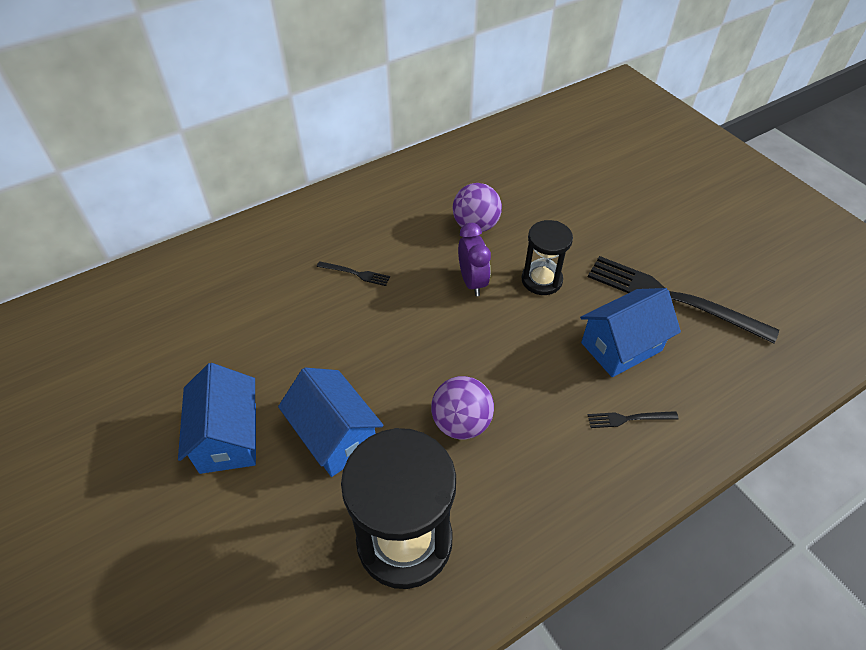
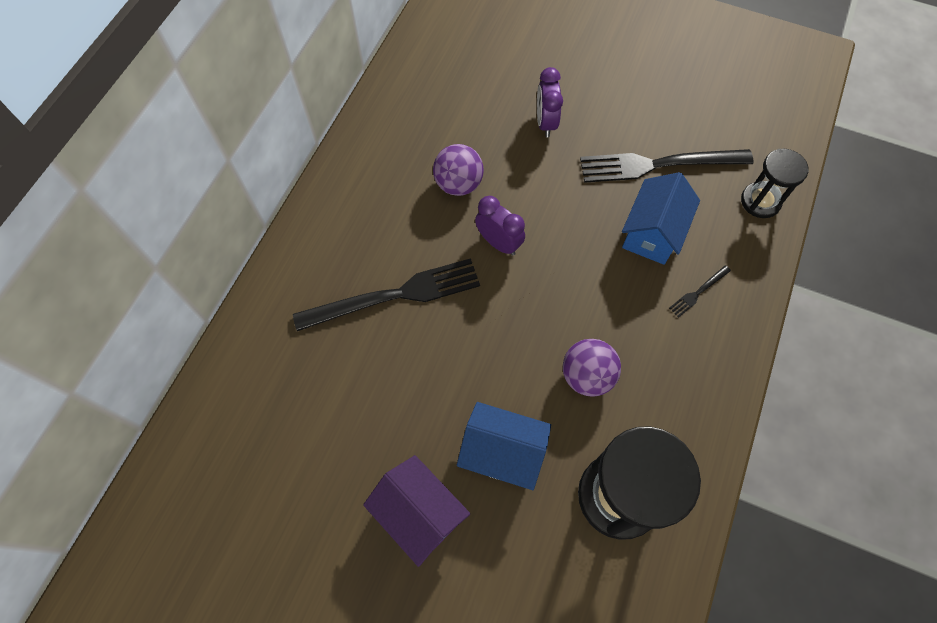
camera: 35 degrees left, 15 degrees up
blue house [178,363,256,474] -> purple house [363,455,470,567]
black fork [317,261,390,286] -> black fork [293,258,480,331], size x2.38
black hourglass [521,220,573,295] -> black hourglass moved to [741,149,809,218]
none -> purple clock [537,67,563,137]

